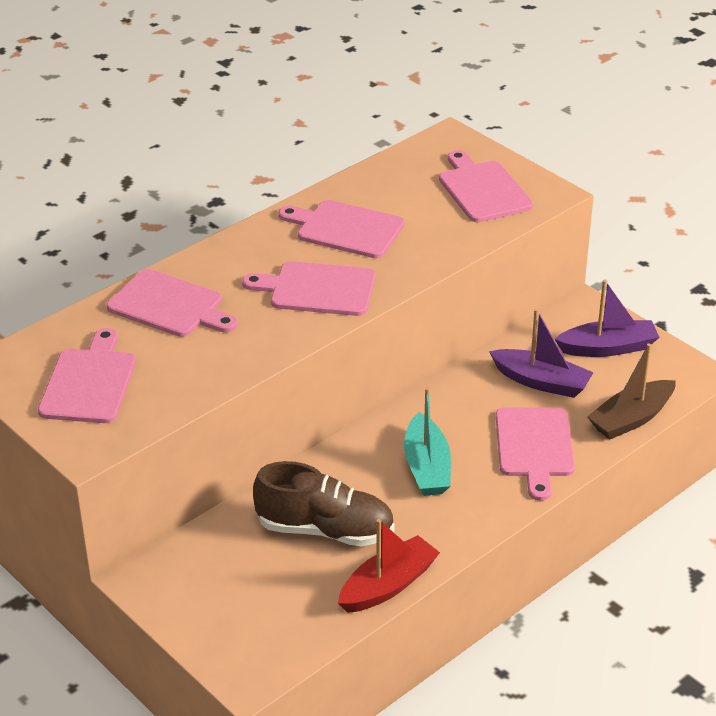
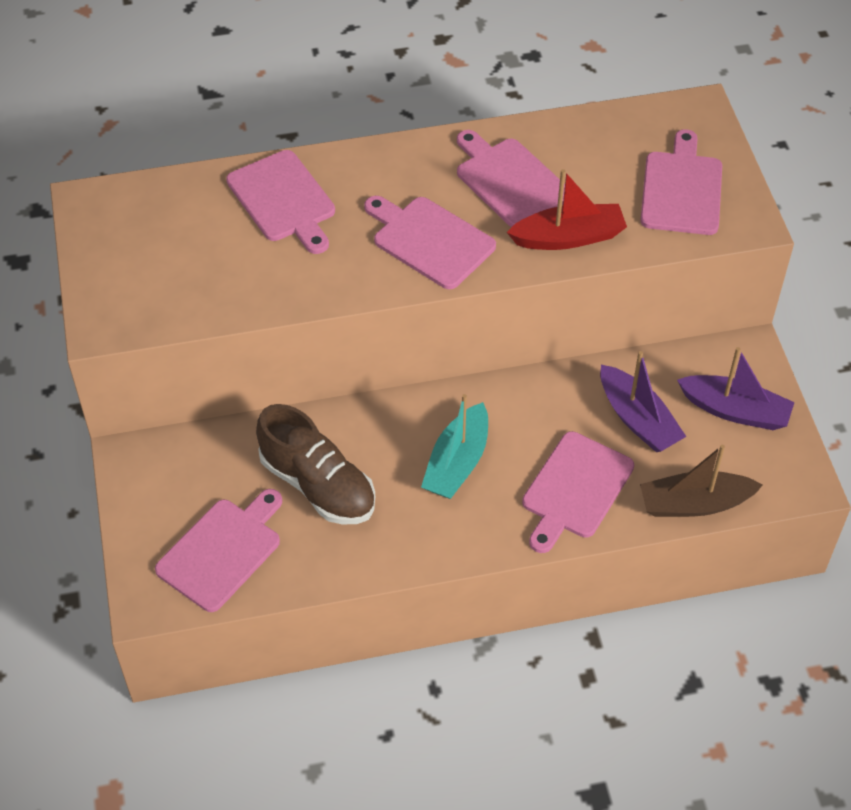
camera: 30 degrees right, 15 degrees up
pink cutting board [38,328,136,423] -> pink cutting board moved to [155,489,282,612]
red boat [338,519,440,613] -> red boat moved to [507,169,627,250]

